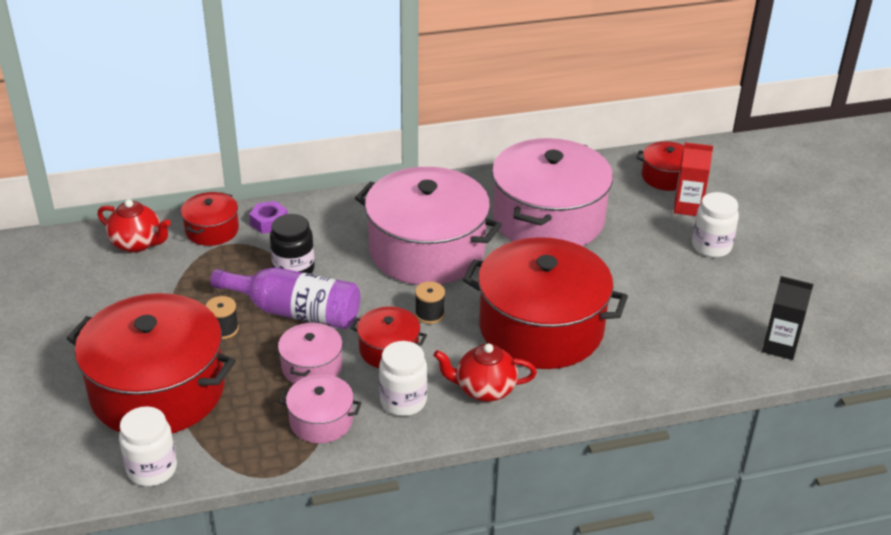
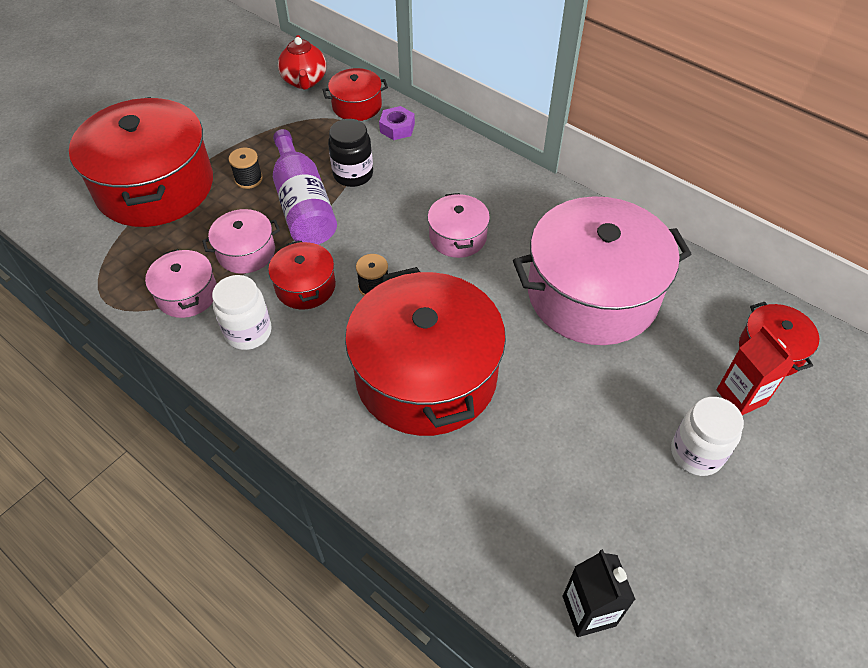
camera: 55 degrees right, 15 degrees up
white jar [119,406,177,486] -> none
pink pot [355,167,502,285] -> pink pot [428,193,490,258], size x0.47
red teapot [434,344,537,402] -> none

